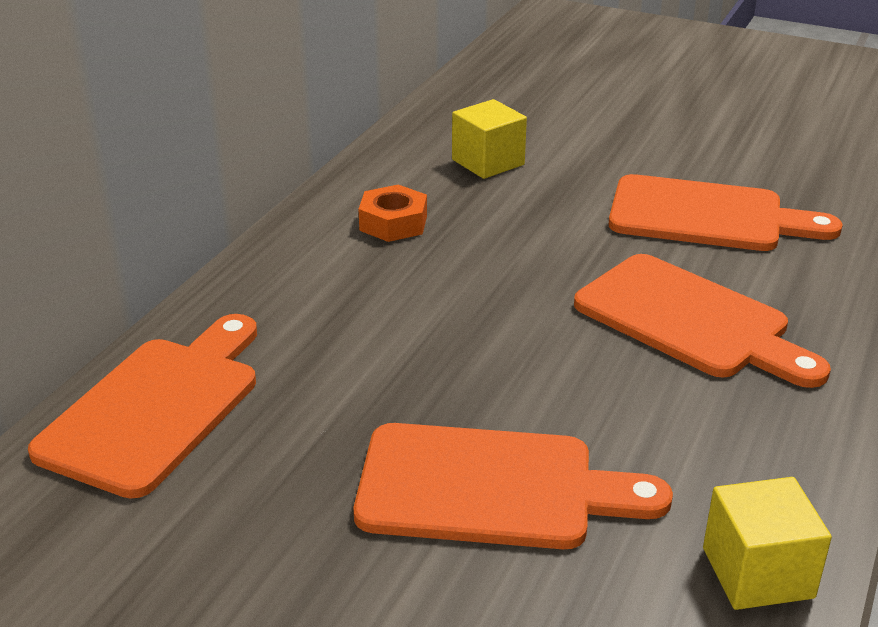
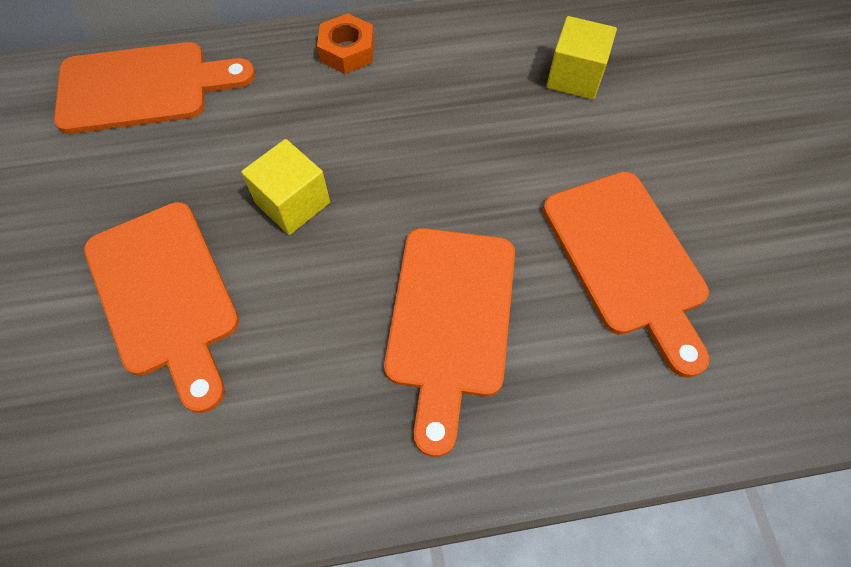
camera: 55 degrees right, 30 degrees up
orange nut [358,185,427,242] -> orange nut moved to [317,13,374,74]
yellow cube [703,477,832,610] -> yellow cube moved to [241,139,330,235]

